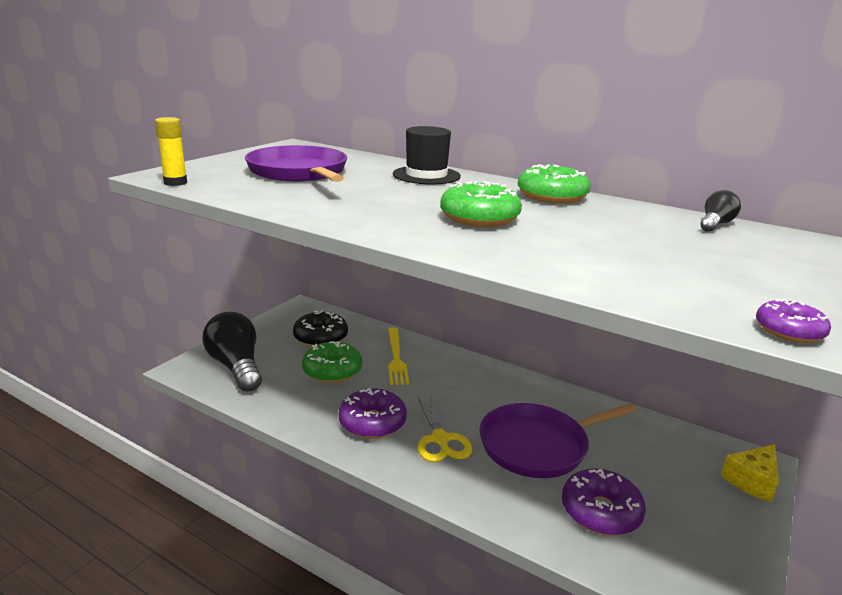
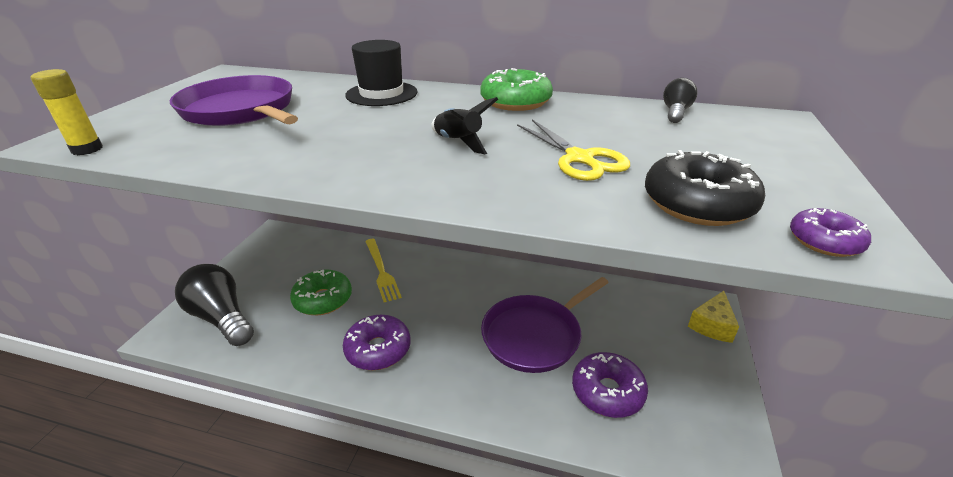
camera: 15 degrees left, 10 degrees up
black donut [293,310,348,347] -> black donut moved to [645,150,765,226]
yellow scissors [417,394,472,462] -> yellow scissors moved to [517,119,630,181]
green donut [440,181,522,227] -> black rocket [431,97,498,154]

